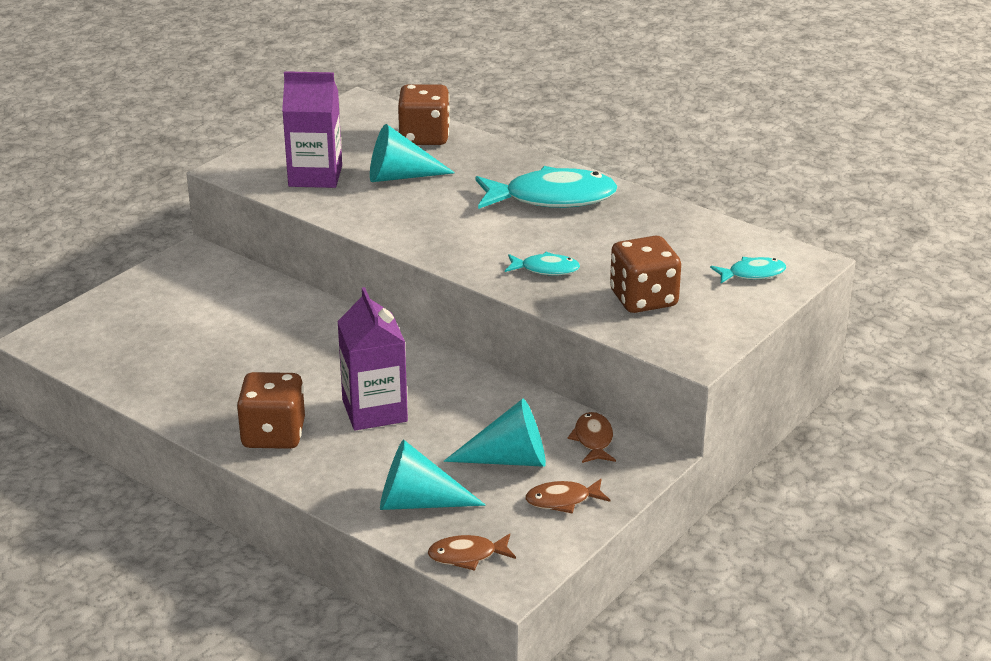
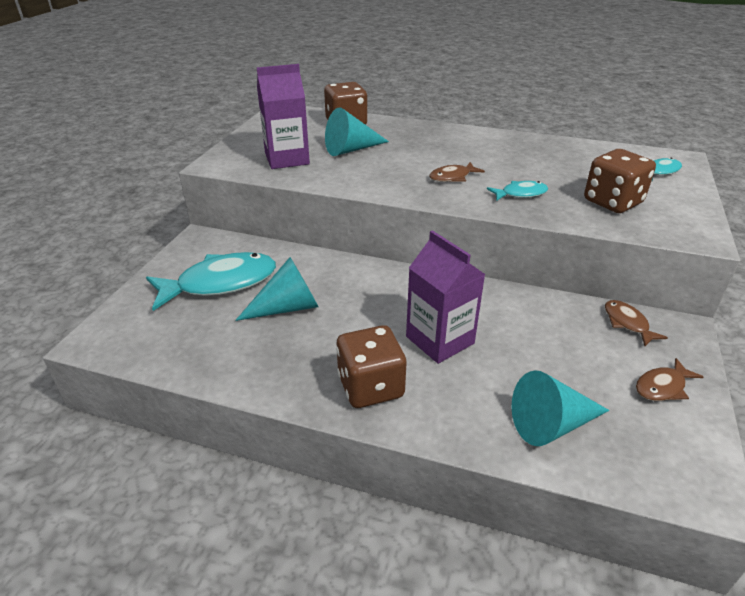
camera: 20 degrees left, 5 degrees up
brown fish [428,533,516,571] -> brown fish moved to [429,162,485,182]
turquoise cone [444,399,546,467] -> turquoise cone moved to [235,257,319,321]
turquoise fish [475,166,618,209] -> turquoise fish moved to [146,252,276,311]

